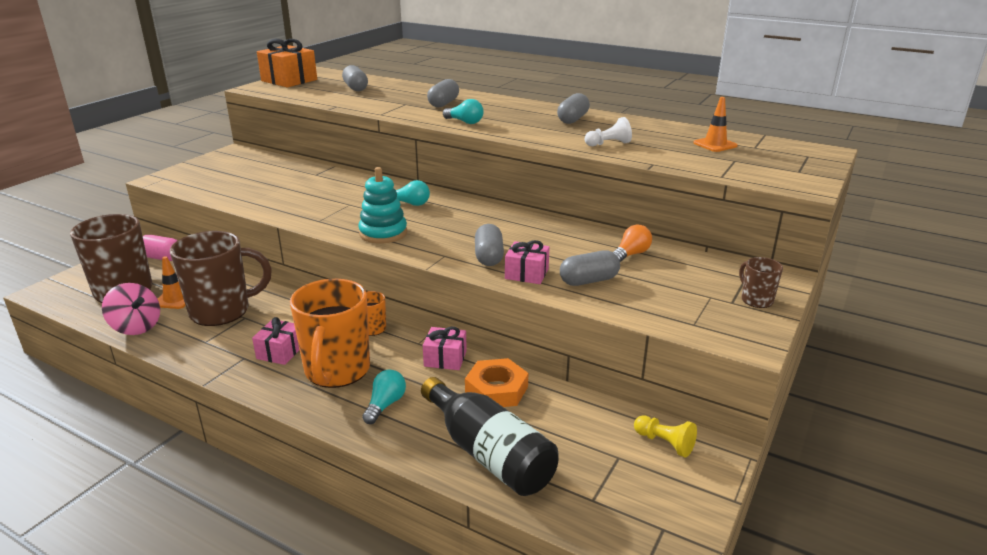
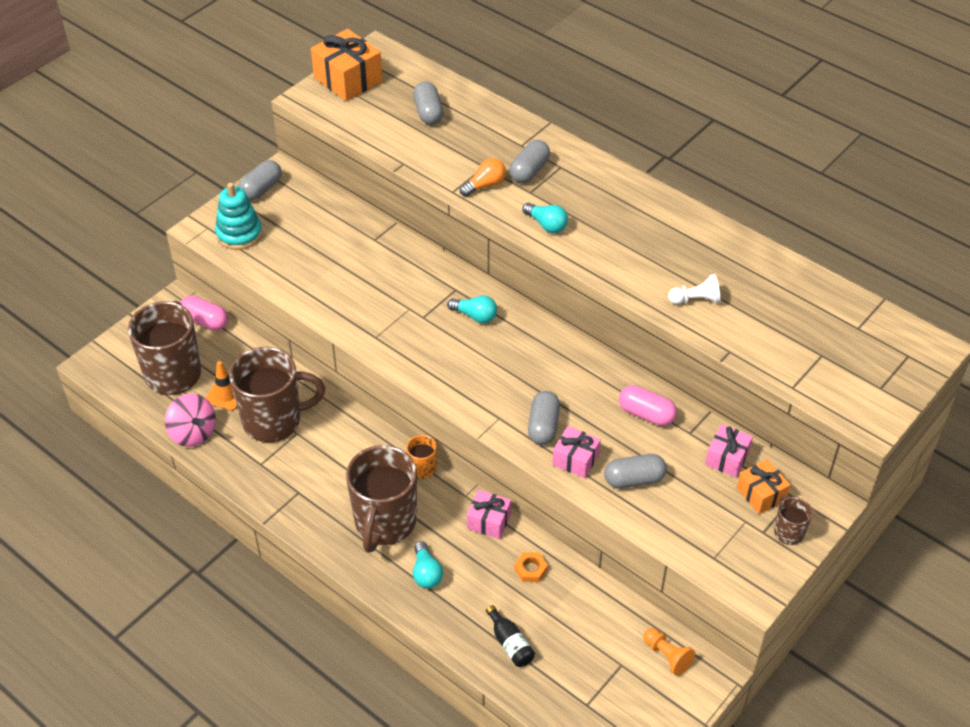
camera: 10 degrees right, 20 degrees up
pink gift [252,317,300,365] -> pink gift moved to [705,424,753,477]
orange mug [290,279,370,388] -> brown mug [346,445,417,552]
turquoise stacking toy [359,167,407,243] -> turquoise stacking toy moved to [215,183,262,250]
turquoise light bulb [362,370,406,424] -> turquoise light bulb turned 135 degrees clockwise [413,541,443,588]
black bottle [421,377,558,496] -> black bottle [486,605,535,667], size x0.47
orange nut [465,358,528,407] -> orange nut [514,552,548,582], size x0.56
grey capsule [557,93,590,124] -> grey capsule moved to [238,160,282,200]
orange light bulb [613,225,652,262] -> orange light bulb moved to [460,158,506,197]
yellow pawn [634,415,697,458] -> orange pawn [643,628,695,676]
orange traffic cone [694,97,738,152] -> none
none -> pink capsule [619,385,677,426]
none -> orange gift [737,459,790,514]

